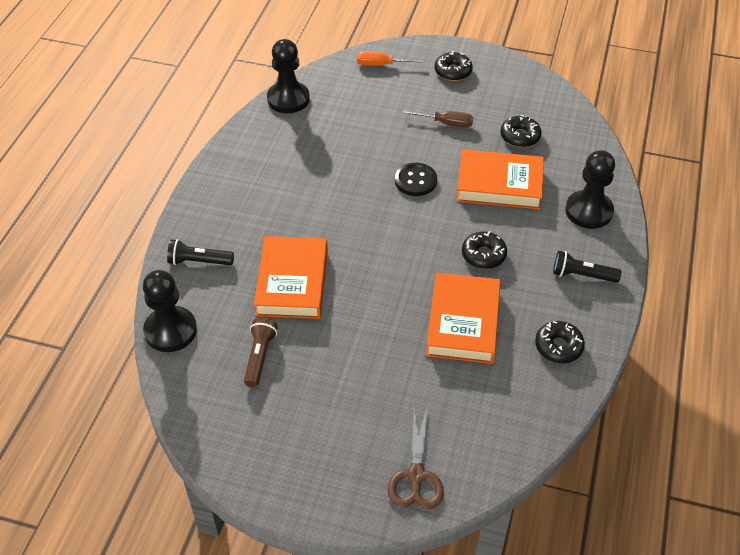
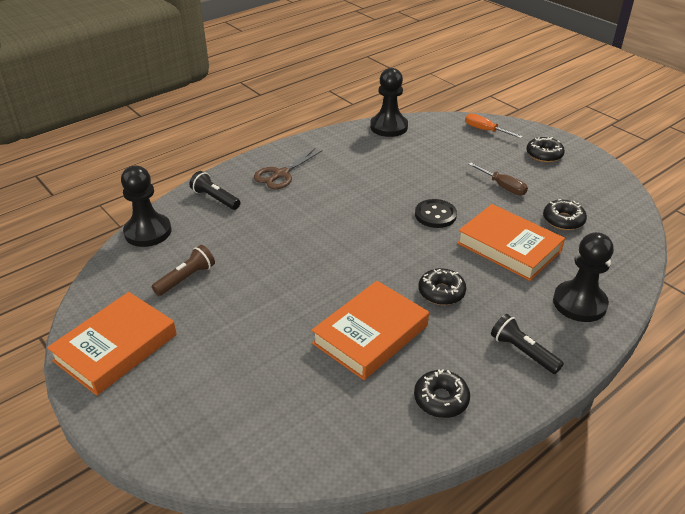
camera: 35 degrees right, 10 degrees down
orange book [254,236,328,319] -> orange book moved to [47,292,177,396]
brown scissors [388,408,444,509] -> brown scissors moved to [254,148,323,189]

